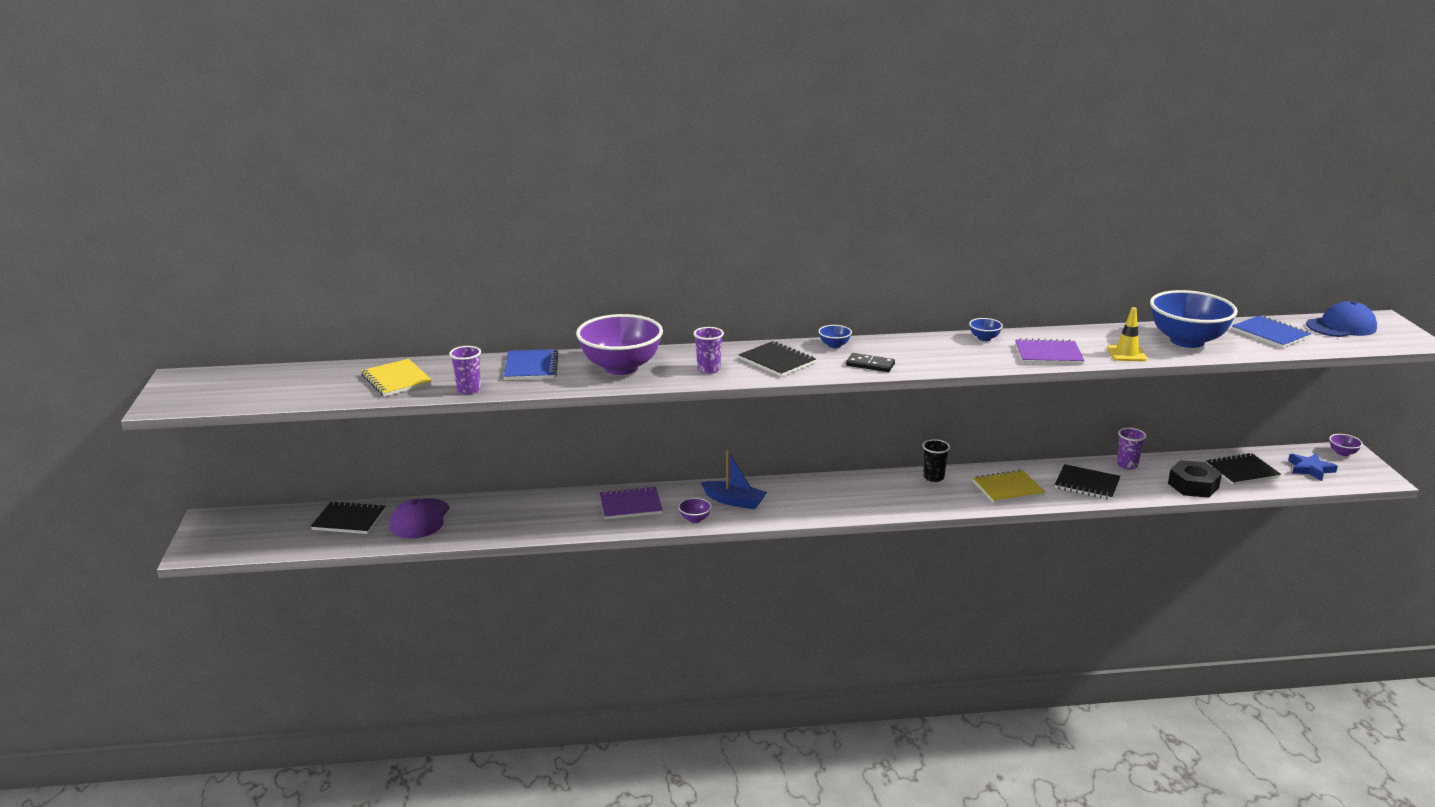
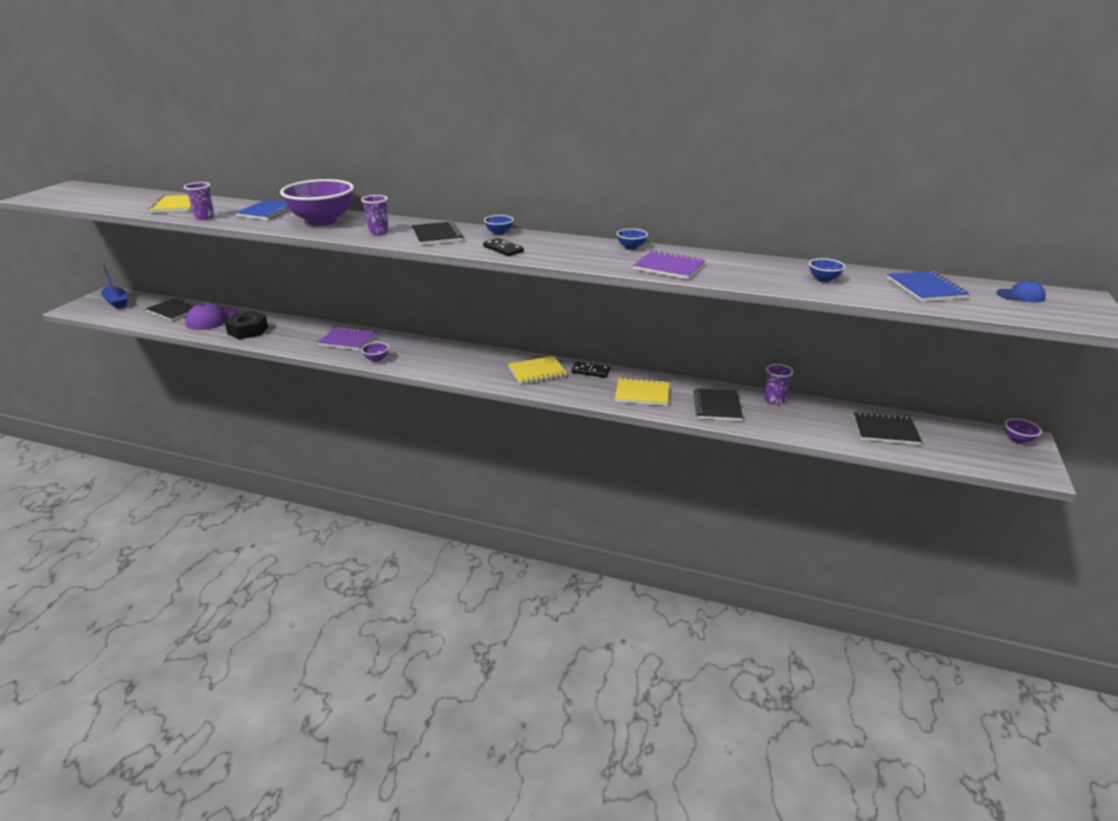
camera: 25 degrees right, 5 degrees up
blue boat [701,450,767,509] -> blue boat moved to [101,263,128,309]
black cup [923,439,950,482] -> black domino [571,362,611,378]
black notebook [1055,464,1120,500] -> black notebook turned 45 degrees clockwise [694,388,743,421]
yellow traffic cone [1107,307,1147,361] -> none
blue bowl [1150,290,1238,348] -> blue bowl [809,258,845,282], size x0.40
black nut [1168,460,1222,498] -> black nut moved to [225,311,268,339]
blue star [1288,453,1338,481] -> none
blue cap [1306,301,1377,337] -> blue cap [997,280,1046,302], size x0.56
none -> yellow notebook [508,356,567,385]

